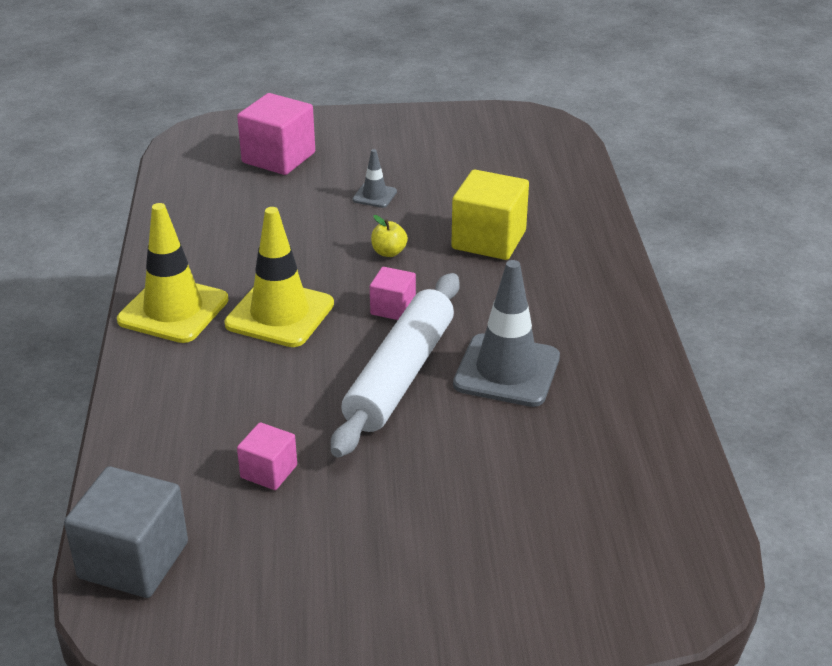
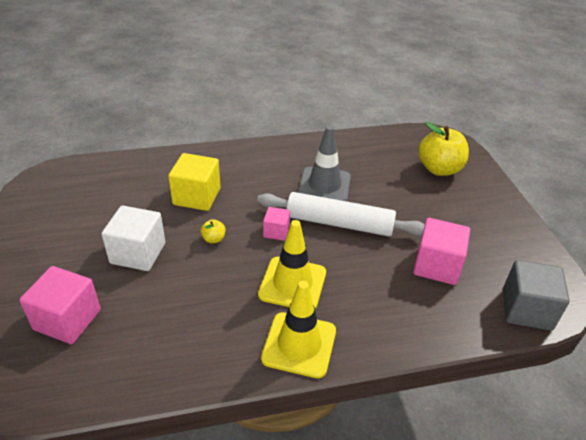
camera: 100 degrees left, 5 degrees up
pink cube [237,422,297,490] -> pink cube [413,218,470,285], size x1.80
grey traffic cone [352,149,397,208] -> white cube [101,205,166,271]
none -> yellow apple [418,122,469,176]

